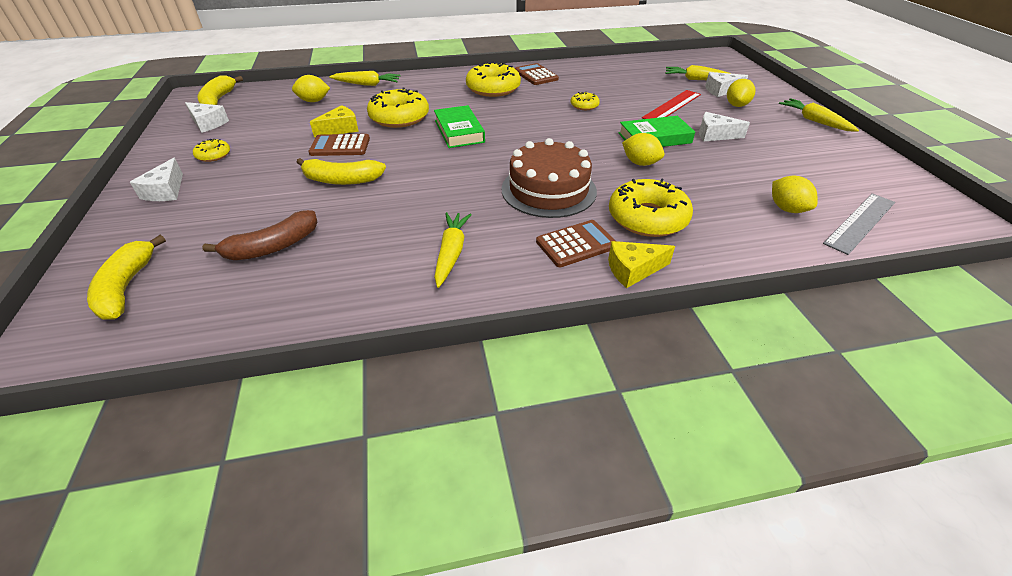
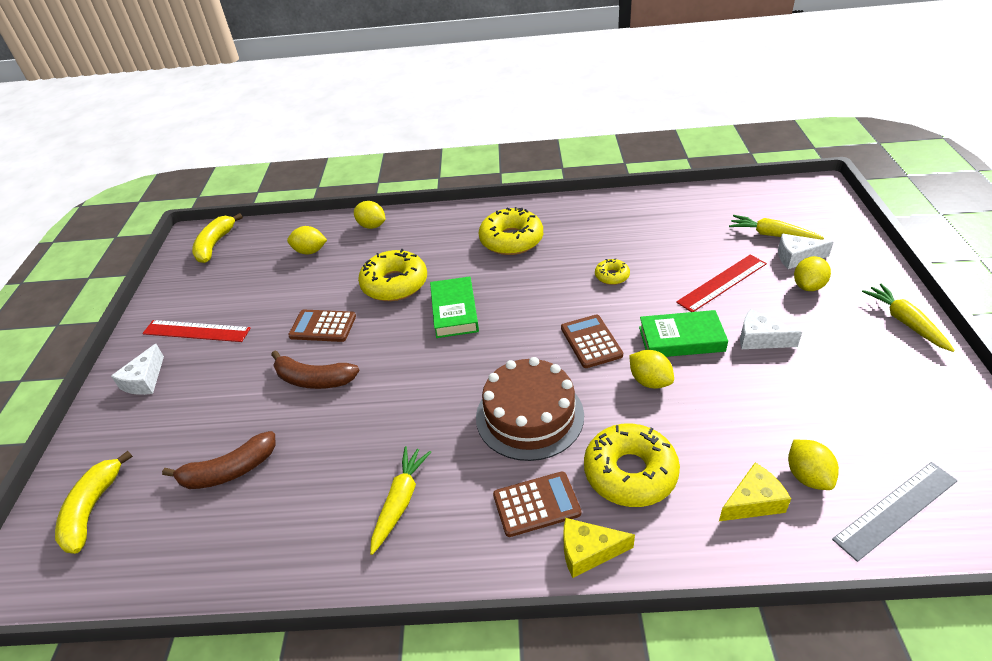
camera: 15 degrees right, 0 degrees up
white cheese [185,102,229,133] -> none
yellow donut [193,139,230,162] -> red ruler [142,320,251,342]
yellow banana [297,158,386,185] -> brown banana [271,351,360,389]
yellow cheese [310,105,359,137] -> yellow cheese moved to [719,463,791,521]
yellow carrot [329,71,401,86] -> yellow lemon [354,201,386,229]
brown calculator [515,63,559,85] -> brown calculator moved to [561,315,623,368]

